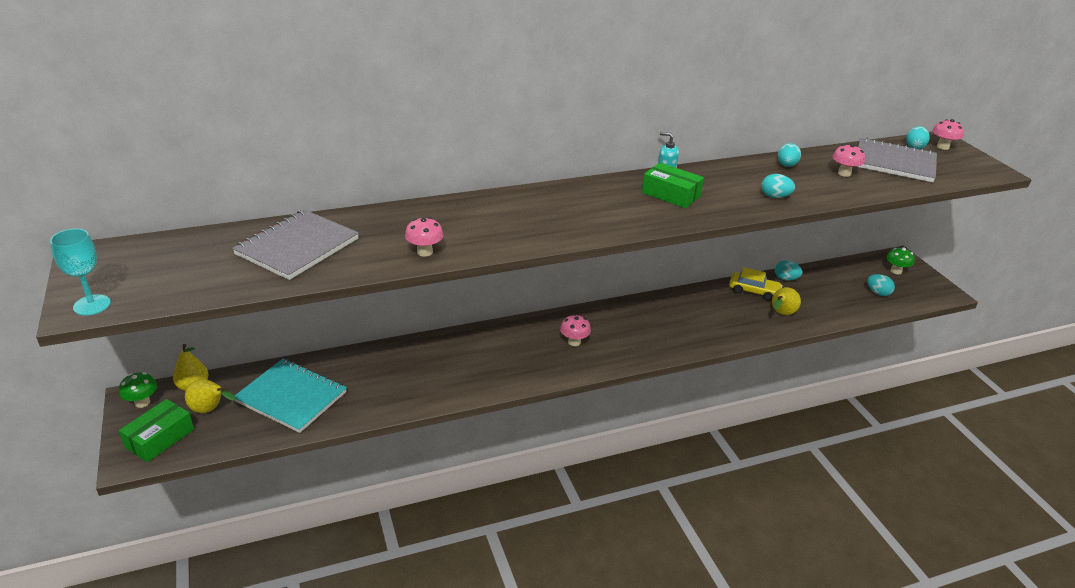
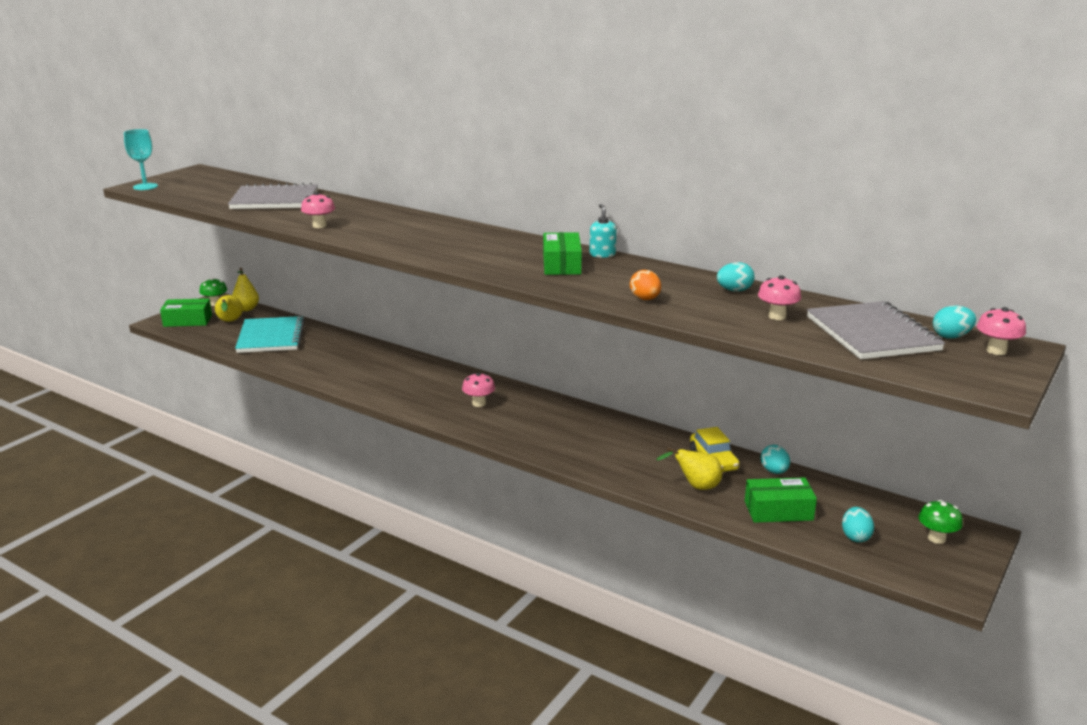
camera: 55 degrees right, 10 degrees down
turquoise egg [761,174,795,198] -> orange egg [630,270,661,300]
none -> green box [745,477,817,523]

